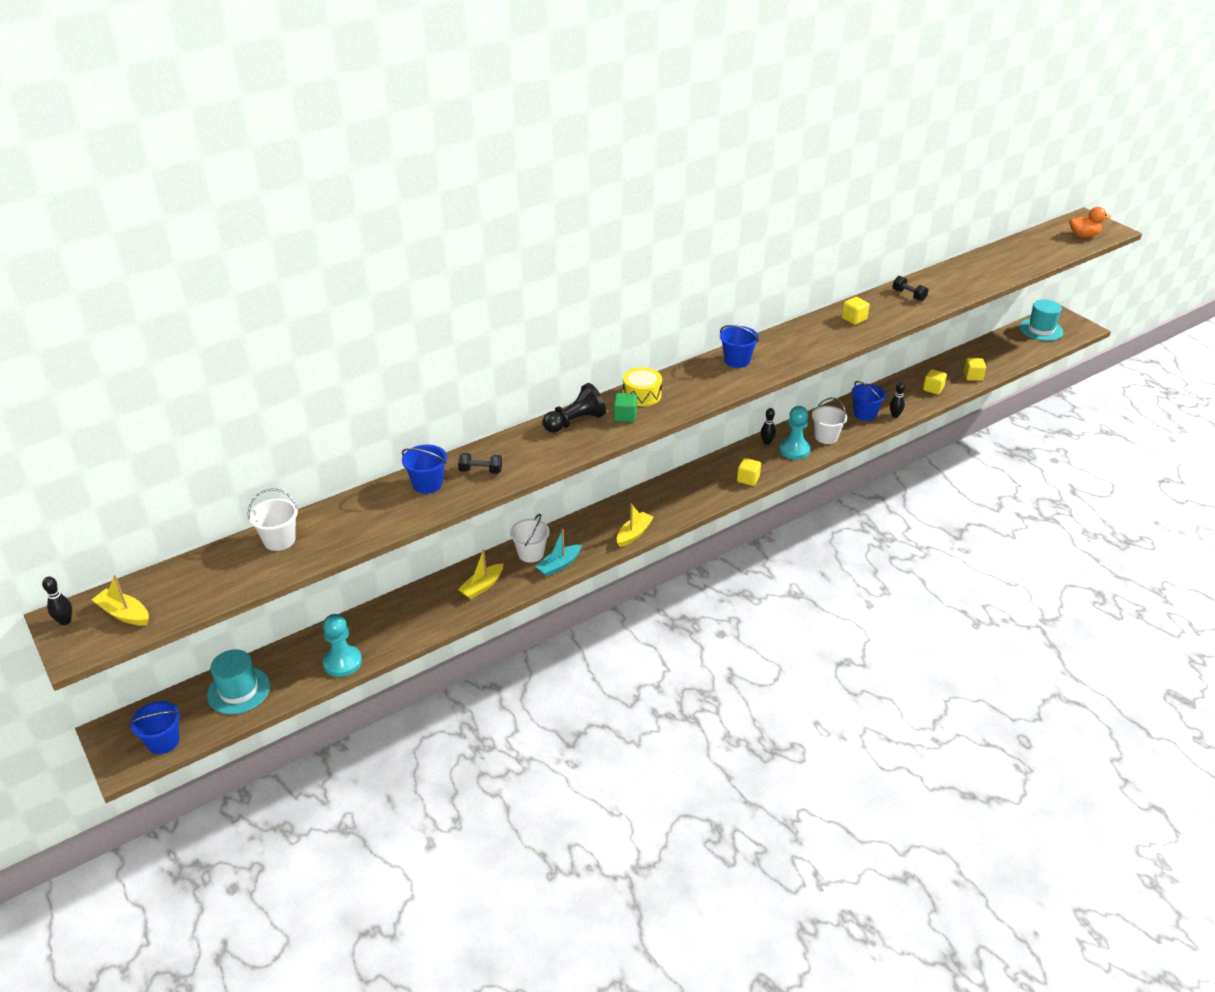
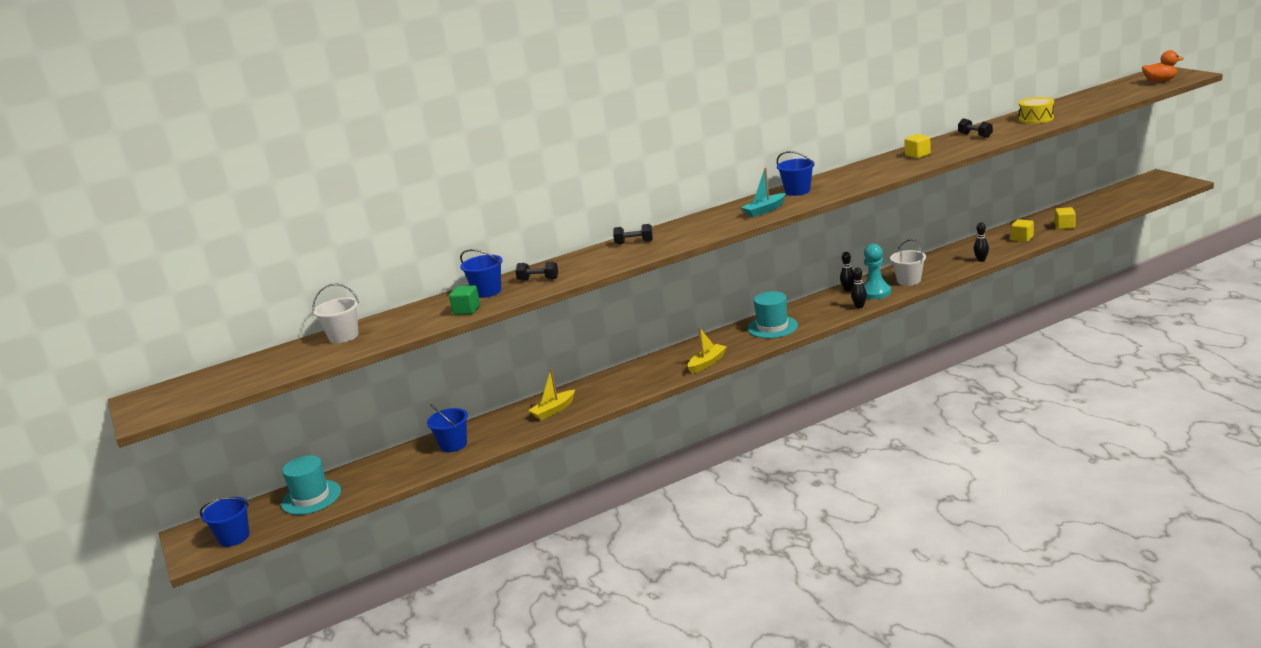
camera: 10 degrees right, 15 degrees down
black bowling pin [42,577,72,625] -> black bowling pin moved to [851,267,867,308]
yellow boat [92,575,149,626] -> none
turquoise pawn [323,614,362,677] -> none
white bucket [510,514,550,563] -> none
turquoise boat [535,529,582,577] -> turquoise boat moved to [741,167,786,217]
black pawn [543,383,606,433] -> black dumbbell [613,224,653,244]
green cube [613,393,637,422] -> green cube moved to [449,285,480,315]
yellow drum [623,367,662,406] -> yellow drum moved to [1019,97,1054,123]
yellow cube [737,458,761,486] -> none
blue bucket [851,381,886,421] -> blue bucket moved to [427,404,468,452]
turquoise hat [1020,299,1063,341] -> turquoise hat moved to [748,291,798,338]

